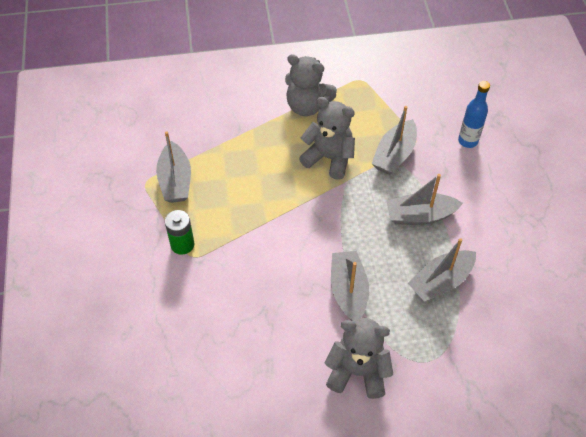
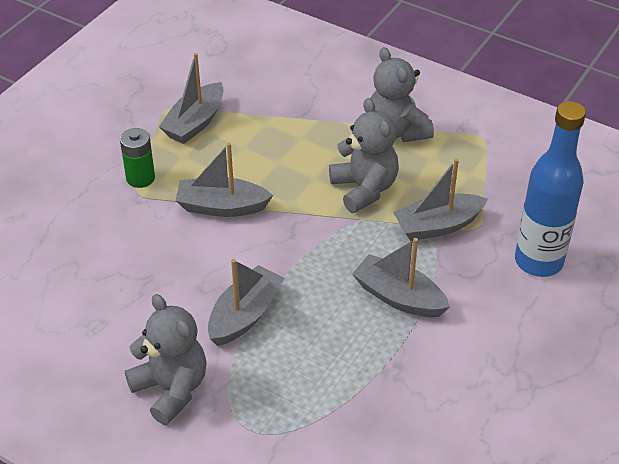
camera: 40 degrees right, 10 degrees down
grey boat [408,238,476,302] -> grey boat moved to [176,143,273,217]
blue bottle [458,81,490,148] -> blue bottle [515,101,586,277], size x1.71

